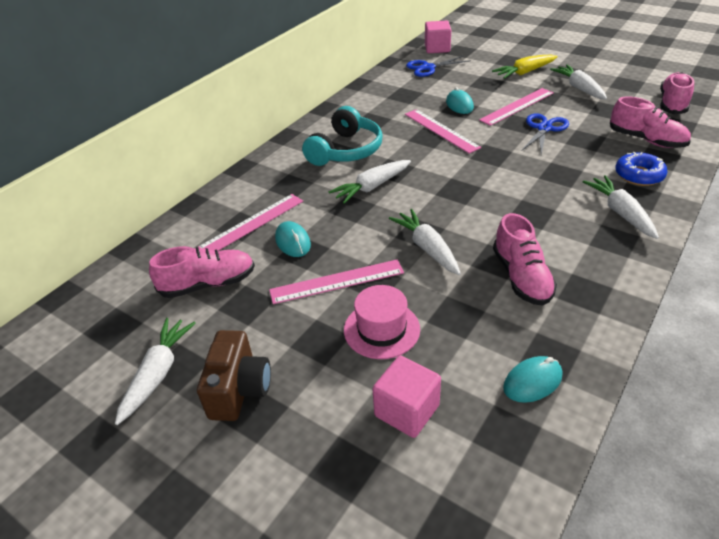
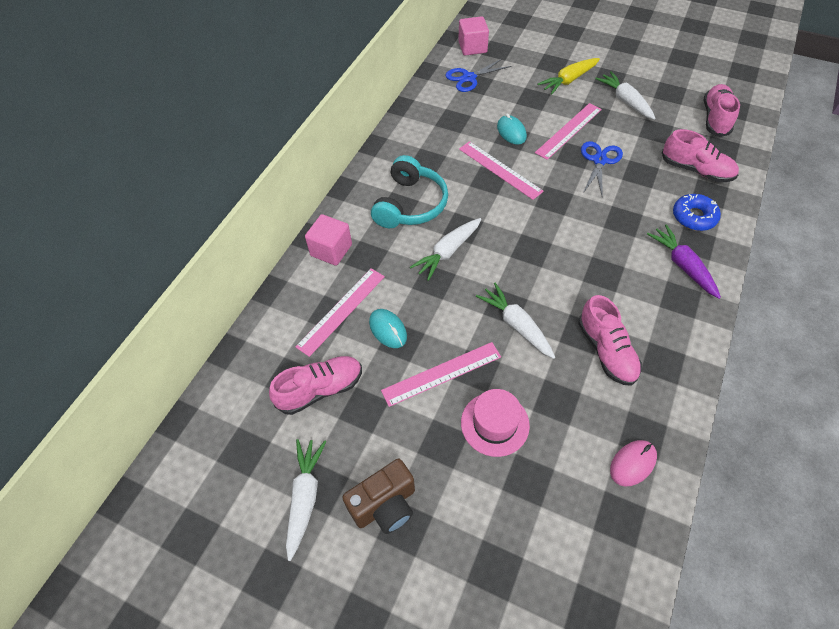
camera: 10 degrees left, 15 degrees up
brown camera [197,330,271,421] -> brown camera turned 60 degrees clockwise [342,459,415,534]
pink cube [372,356,441,438] -> pink cube moved to [305,214,352,266]
turquoise mouse [503,356,562,403] -> pink mouse [610,440,657,486]
white carrot [583,175,659,239] -> purple carrot [647,224,721,299]

